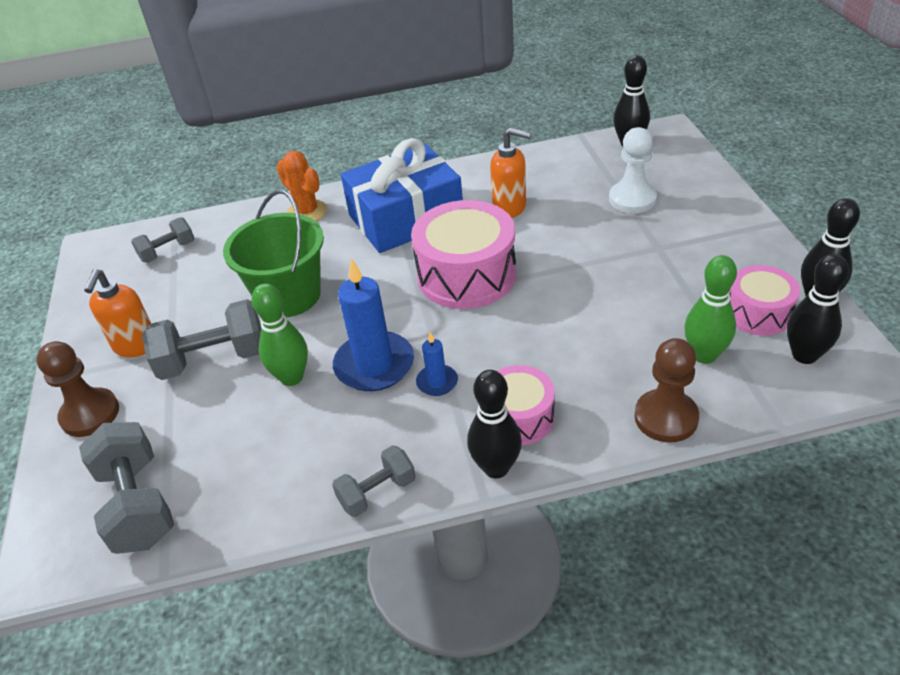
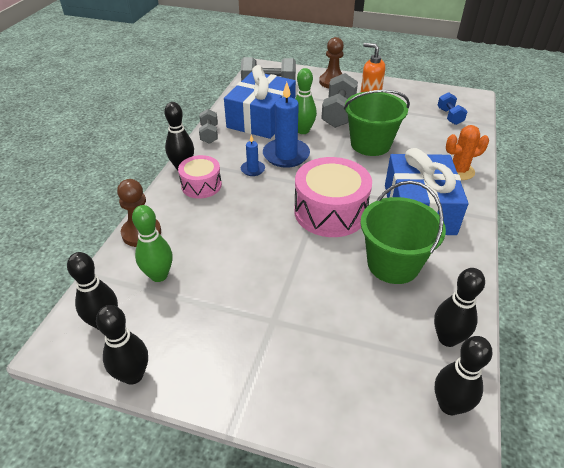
camera: 115 degrees right, 0 degrees up
grey dumbbell [131,217,195,263] -> blue dumbbell [437,92,468,125]
orange soap dispenser [490,128,531,218] -> green bucket [360,181,446,284]
white pawn [609,127,657,213] -> none
pink drum [730,265,800,336] -> none
none -> blue gift [224,65,296,139]
none -> black bowling pin [434,268,485,347]

